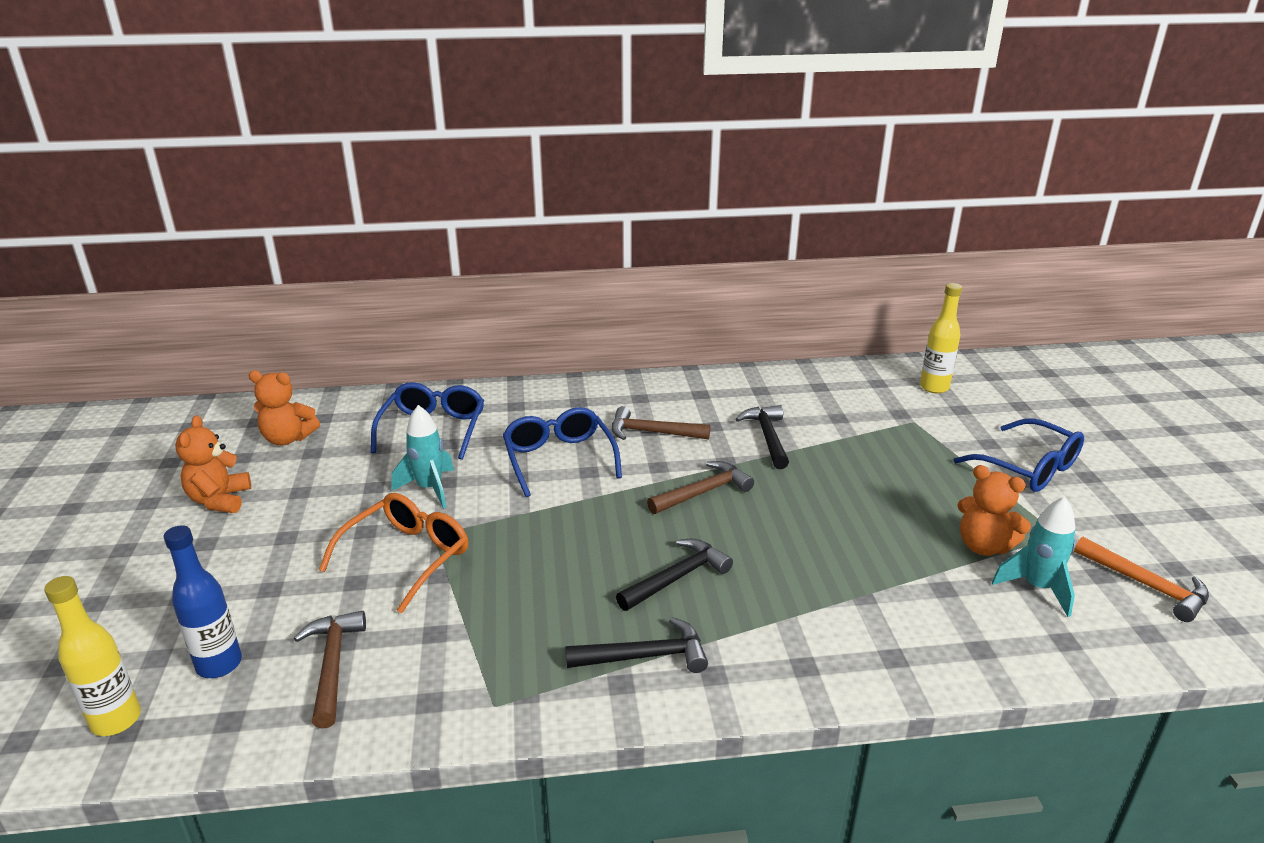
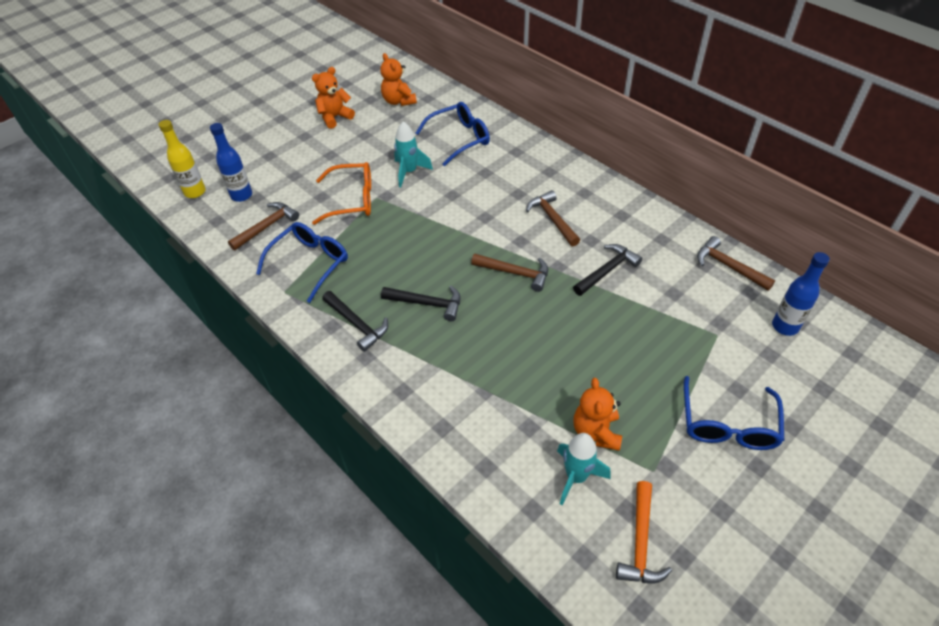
camera: 55 degrees right, 20 degrees up
blue glasses [503,407,622,497] -> blue glasses moved to [256,222,348,303]
yellow bottle [920,283,962,393] -> blue bottle [772,252,830,336]
none -> brown hammer [697,236,775,291]

